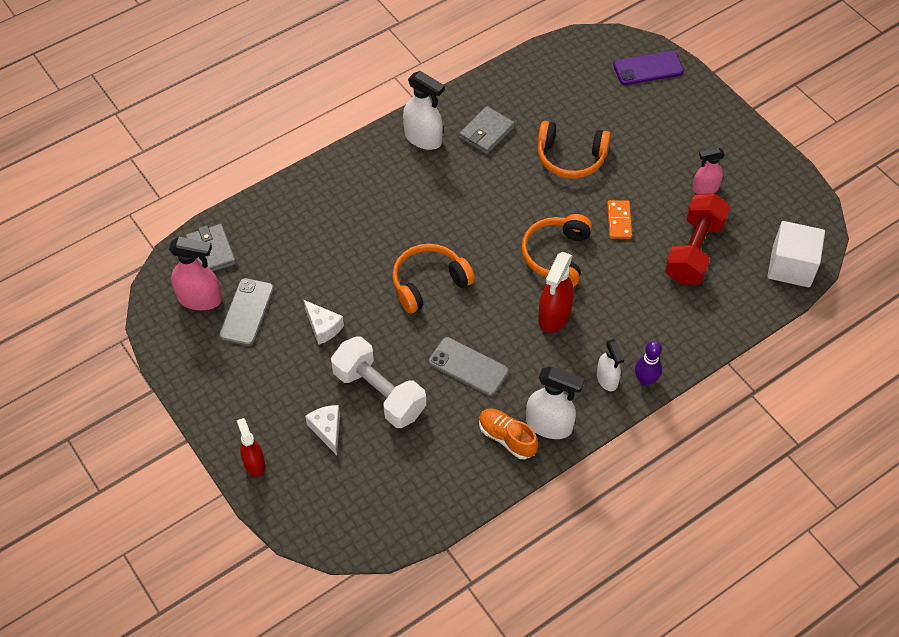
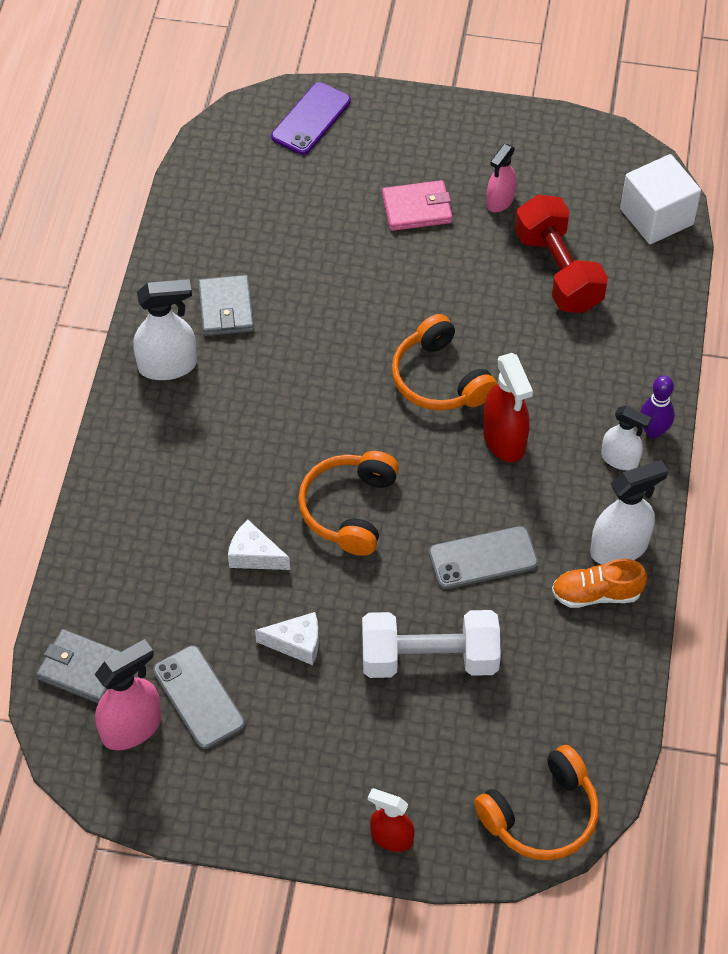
camera: 45 degrees left, 0 degrees up
white cheese [305,405,340,455] -> white cheese moved to [228,520,290,570]
orange headphones [538,121,611,179] -> orange headphones moved to [474,745,599,860]
orange domino [607,200,632,239] -> none
none -> pink wallet [382,180,452,231]

